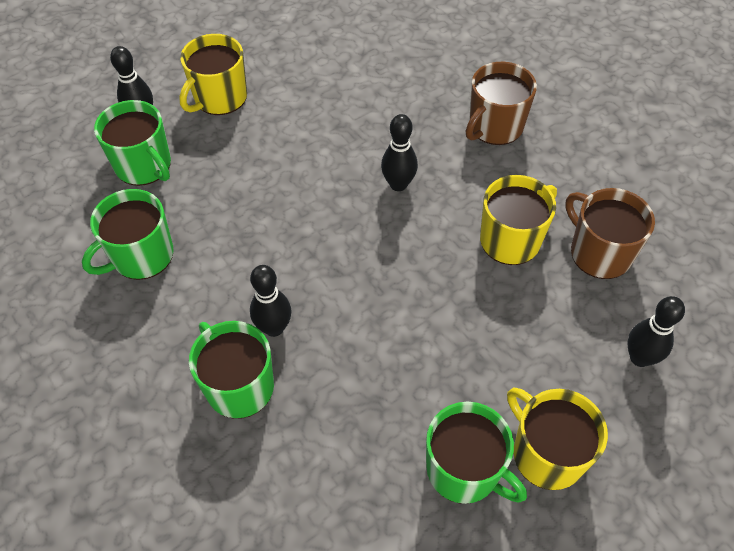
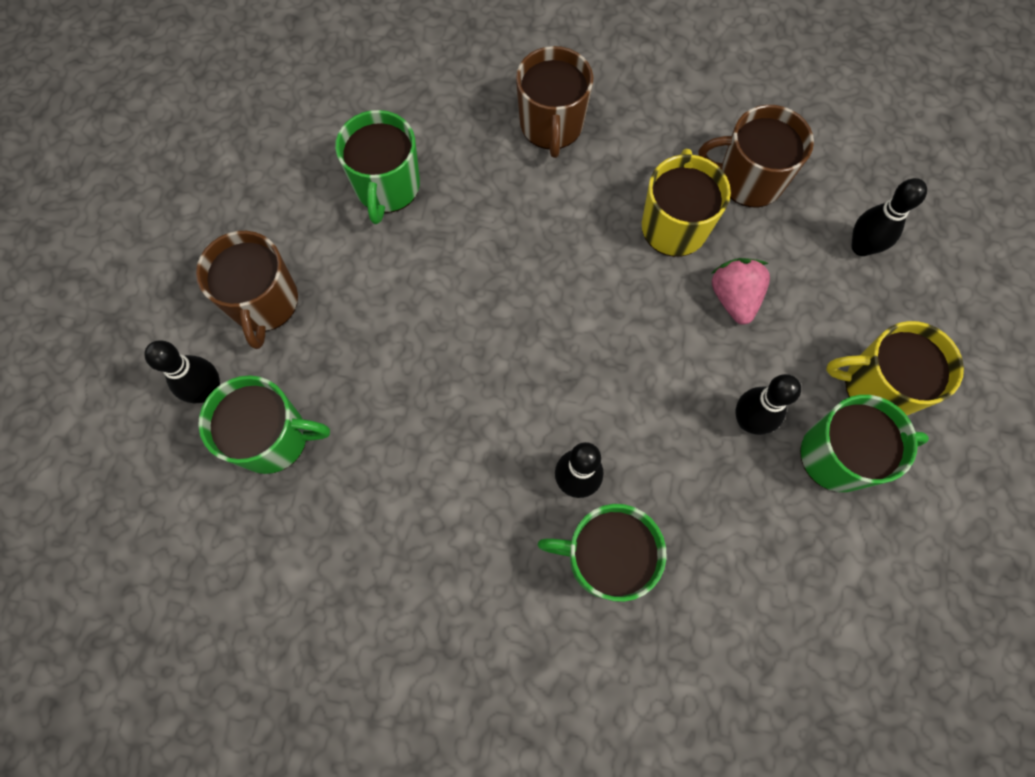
camera: 45 degrees left, 15 degrees up
green mug [82,189,173,280] -> green mug moved to [335,110,420,224]
yellow mug [179,34,247,115] -> brown mug [196,231,298,349]
black bowling pin [381,114,418,191] -> black bowling pin moved to [735,374,801,435]
none -> pink strawberry [711,258,770,325]

